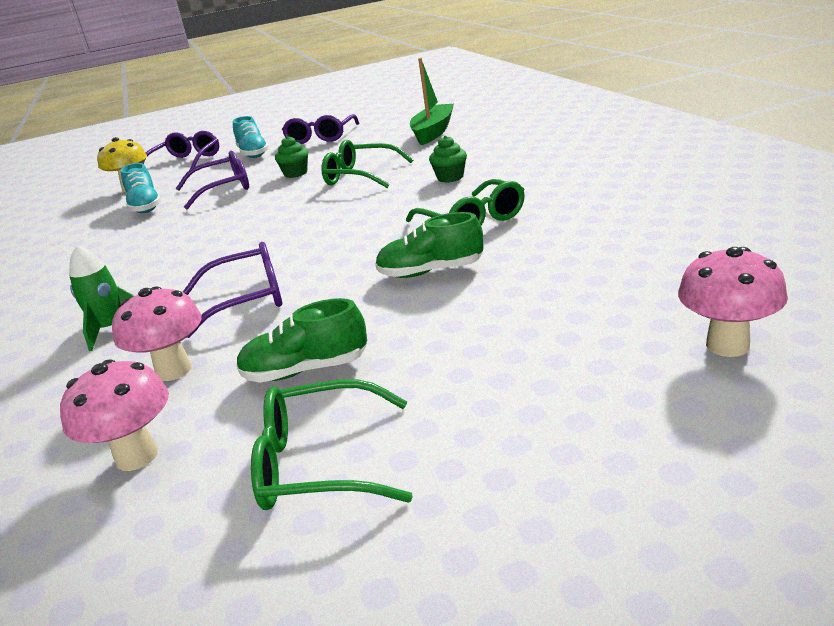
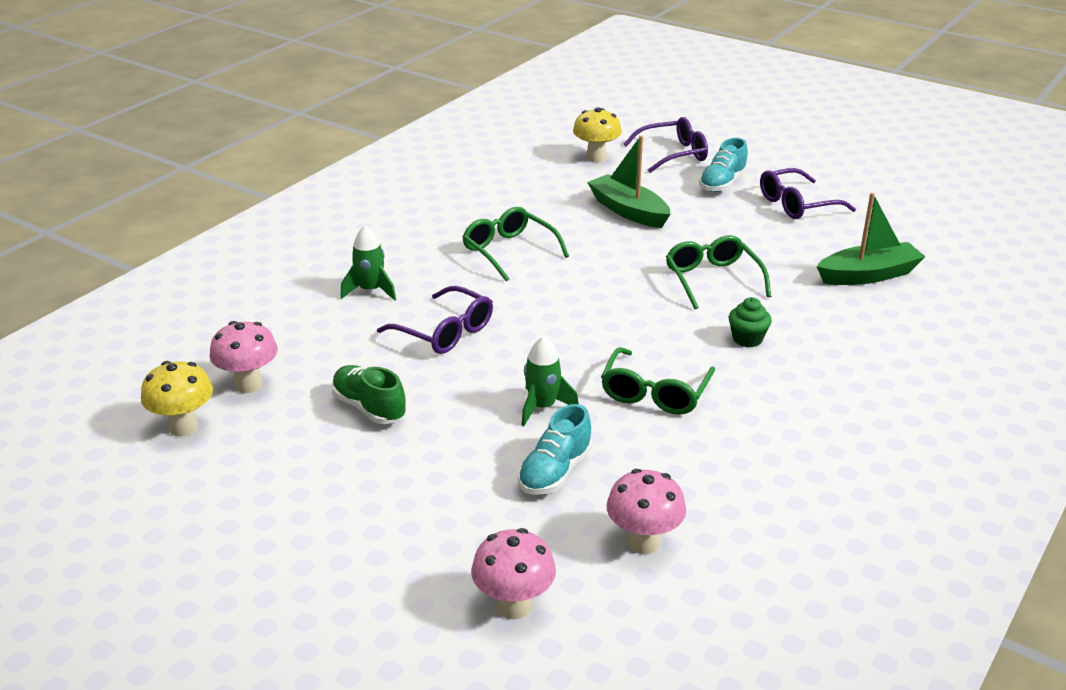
camera: 50 degrees right, 5 degrees up
pink mushroom [112,286,202,381] -> pink mushroom moved to [606,469,686,554]
turquoise shoe [121,163,161,213] -> turquoise shoe moved to [518,404,592,495]
purple glasses [175,151,249,209] -> green boat [587,136,670,228]
green glasses [251,379,413,510] -> green glasses moved to [462,207,569,281]
green cupcake [275,136,308,178] -> none
green shoe [375,212,483,278] -> green rocket [521,336,579,426]
none -> yellow mushroom [141,361,213,437]

